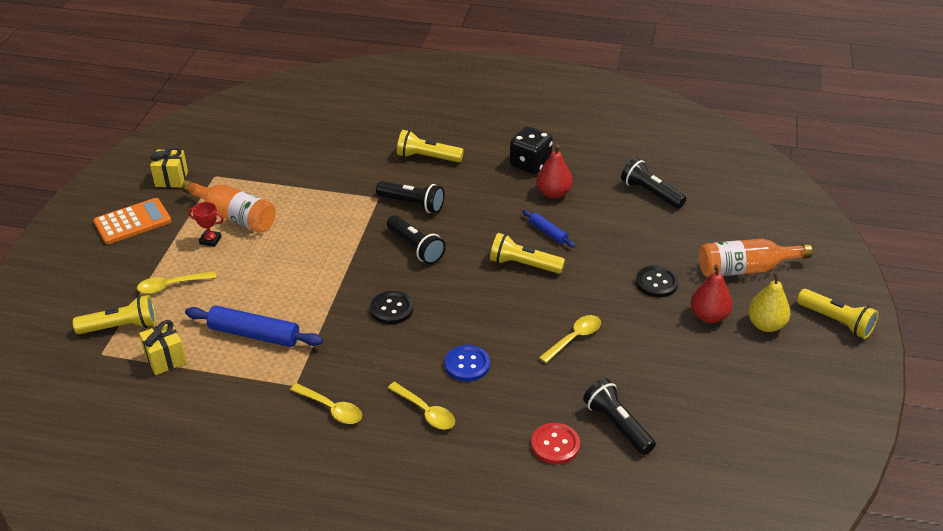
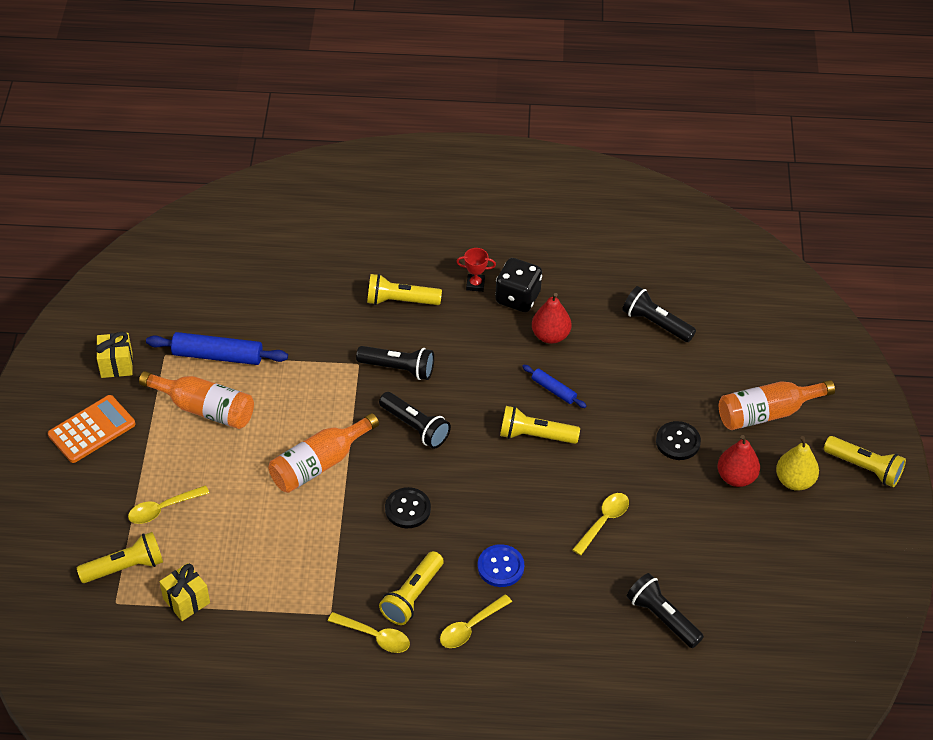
camera: 10 degrees left, 10 degrees up
blue rolling pin [185,306,323,347] -> blue rolling pin moved to [146,332,288,365]
red trophy [188,202,224,247] -> red trophy moved to [456,248,496,292]
yellow spoon [388,382,455,429] -> yellow spoon turned 105 degrees clockwise [440,594,512,648]
red button [531,423,580,465] -> none
none -> orange bottle [268,413,379,493]
none -> yellow flashlight [379,551,444,625]

